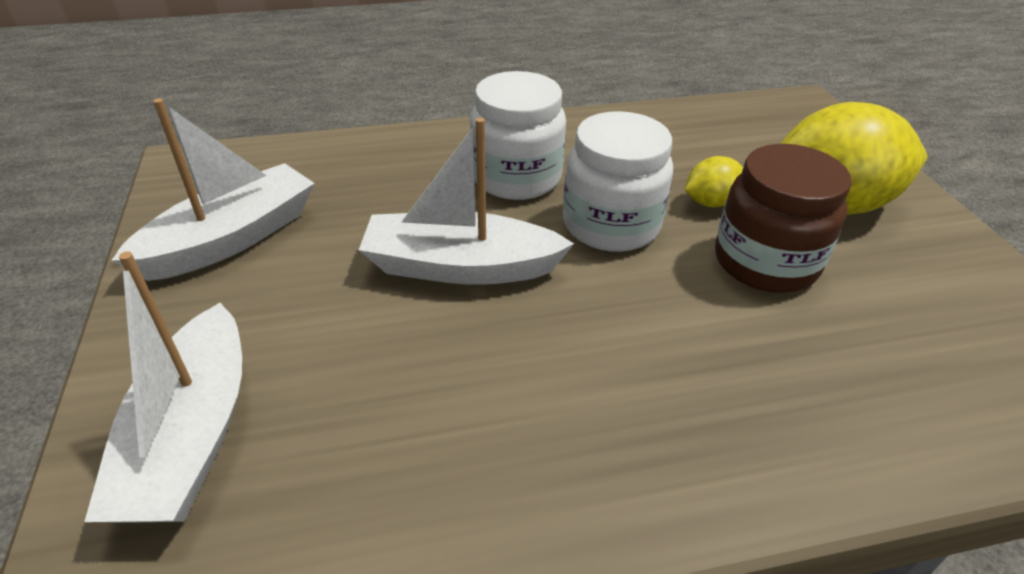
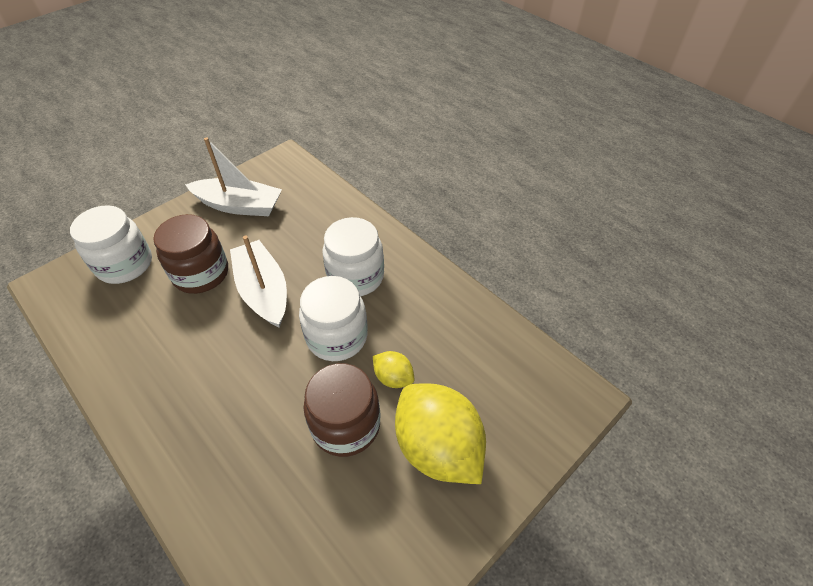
camera: 60 degrees right, 10 degrees up
white boat [84,251,242,522] -> white jar [70,205,152,284]
none -> brown jar [153,214,228,294]

